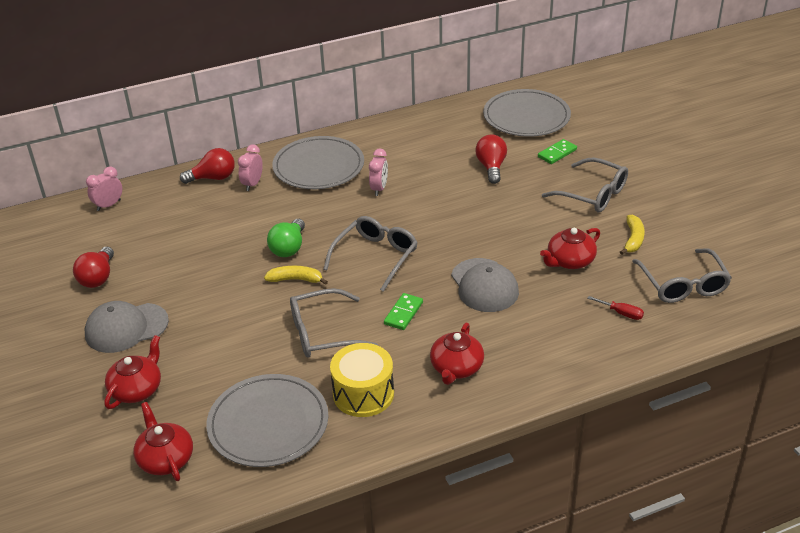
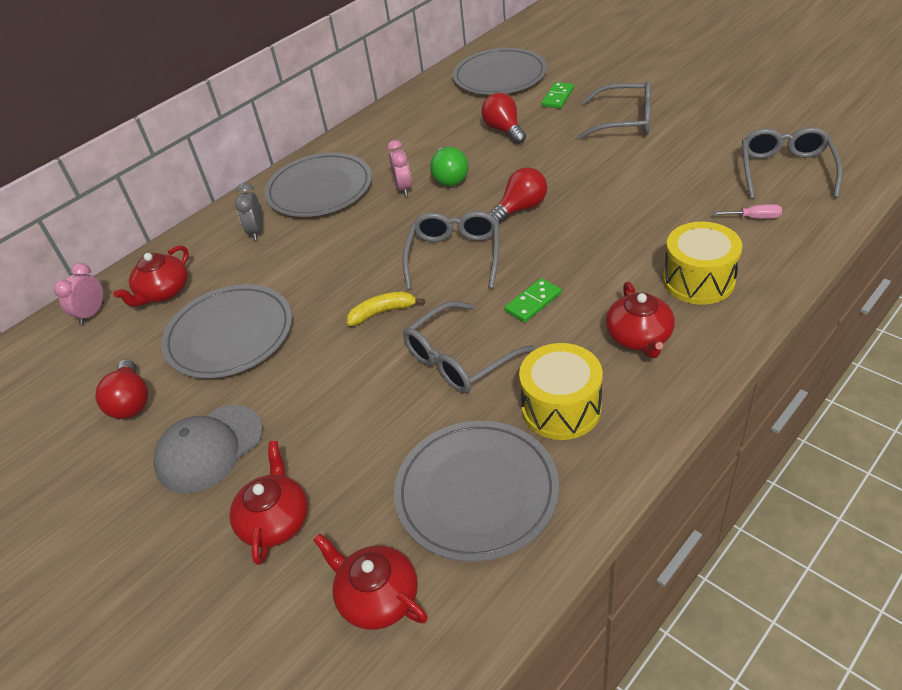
camera: 20 degrees left, 5 degrees up
red light bulb [180,148,235,184] -> red light bulb moved to [489,167,547,224]
pink clock [238,144,263,191] -> grey clock [235,182,263,240]
green light bulb [267,219,305,257] -> green light bulb moved to [430,147,469,186]
green domino [384,293,423,330] -> green domino turned 45 degrees clockwise [504,278,561,323]
grey cap [451,258,519,312] -> none
red teapot [540,228,600,269] -> red teapot moved to [113,245,189,307]
red screwdriver [587,296,644,320] -> pink screwdriver [712,204,782,219]
yellow banana [620,215,645,255] -> none
grey glasses [632,248,732,303] -> grey glasses turned 135 degrees counterclockwise [742,127,843,199]
none -> grey plate [161,284,292,378]
none -> yellow drum [663,222,742,305]

